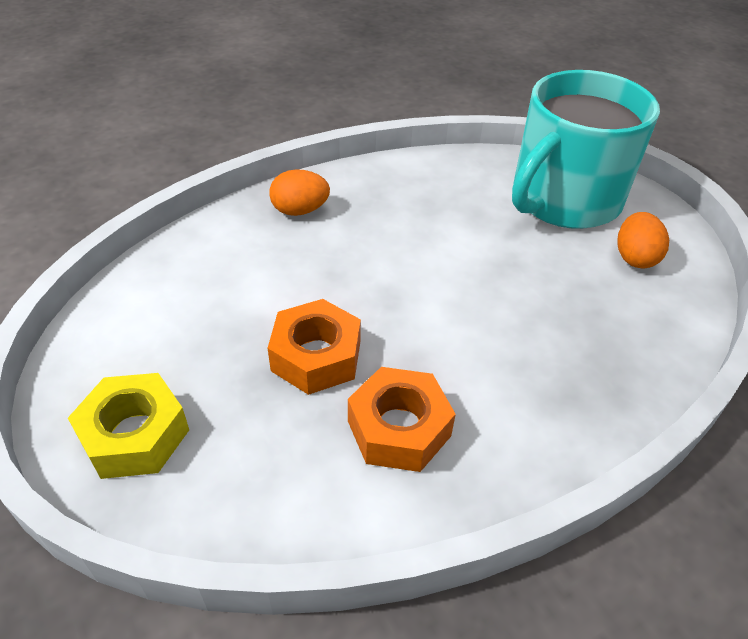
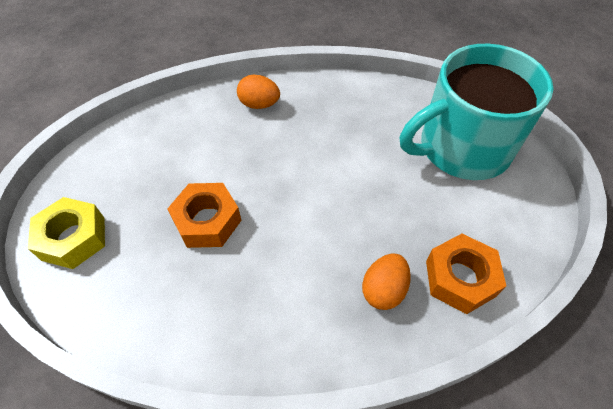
camera: 25 degrees right, 10 degrees up
orange nut [348,367,456,472] -> orange nut moved to [426,234,506,314]
orange egg [617,212,669,268] -> orange egg moved to [362,253,411,310]

